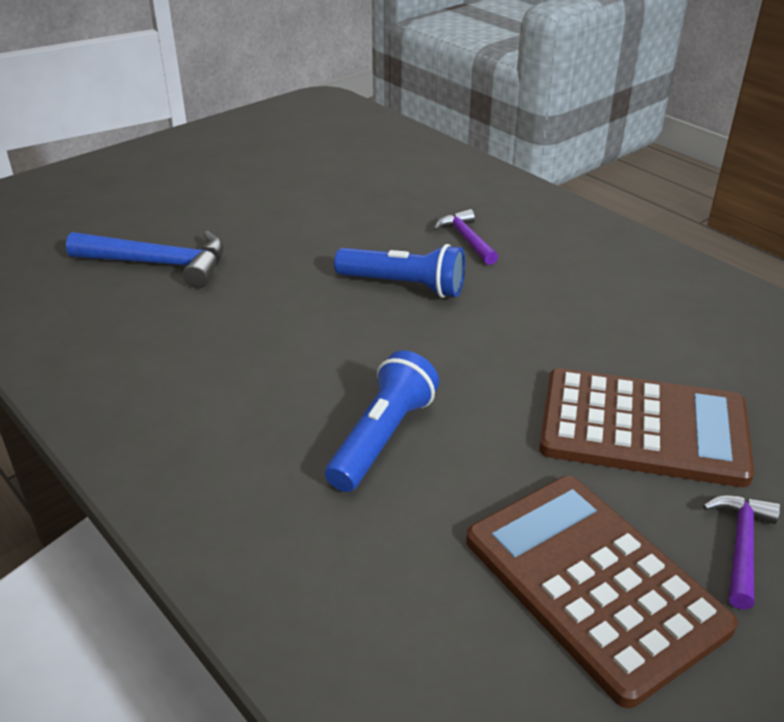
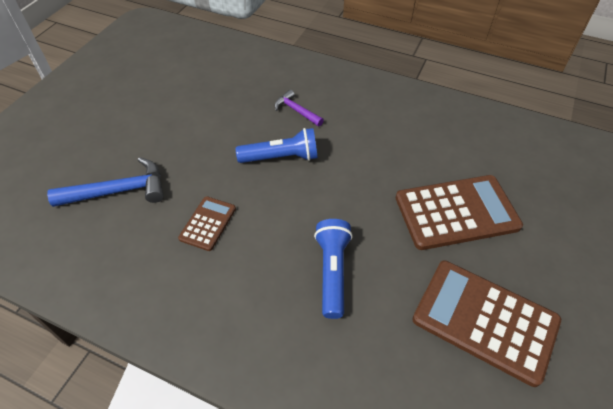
camera: 25 degrees left, 15 degrees up
purple hammer [703,495,780,610] -> none
none -> brown calculator [178,196,236,251]

